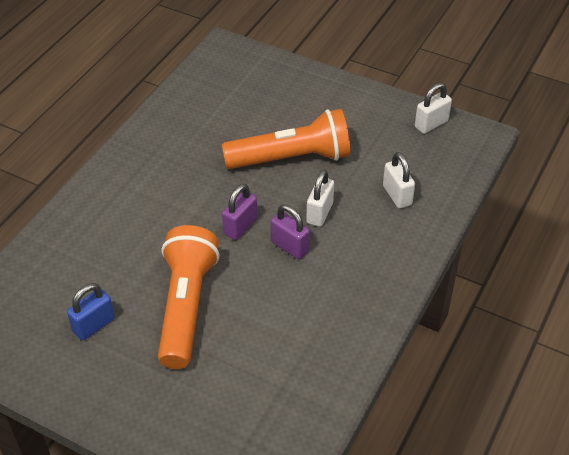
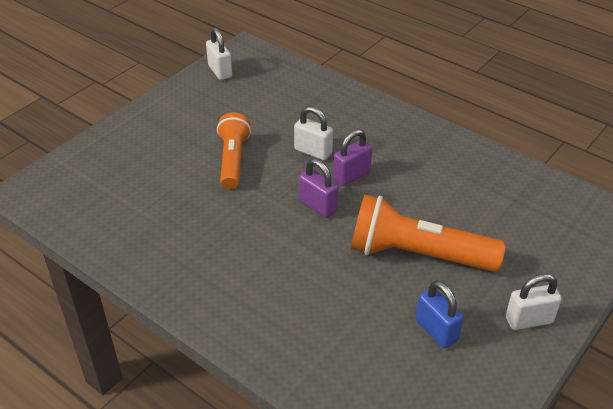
camera: 80 degrees left, 5 degrees down
orange flashlight [222,109,350,169] -> orange flashlight [217,112,251,189], size x0.65
white padlock [383,152,415,209] -> white padlock moved to [506,274,562,330]

